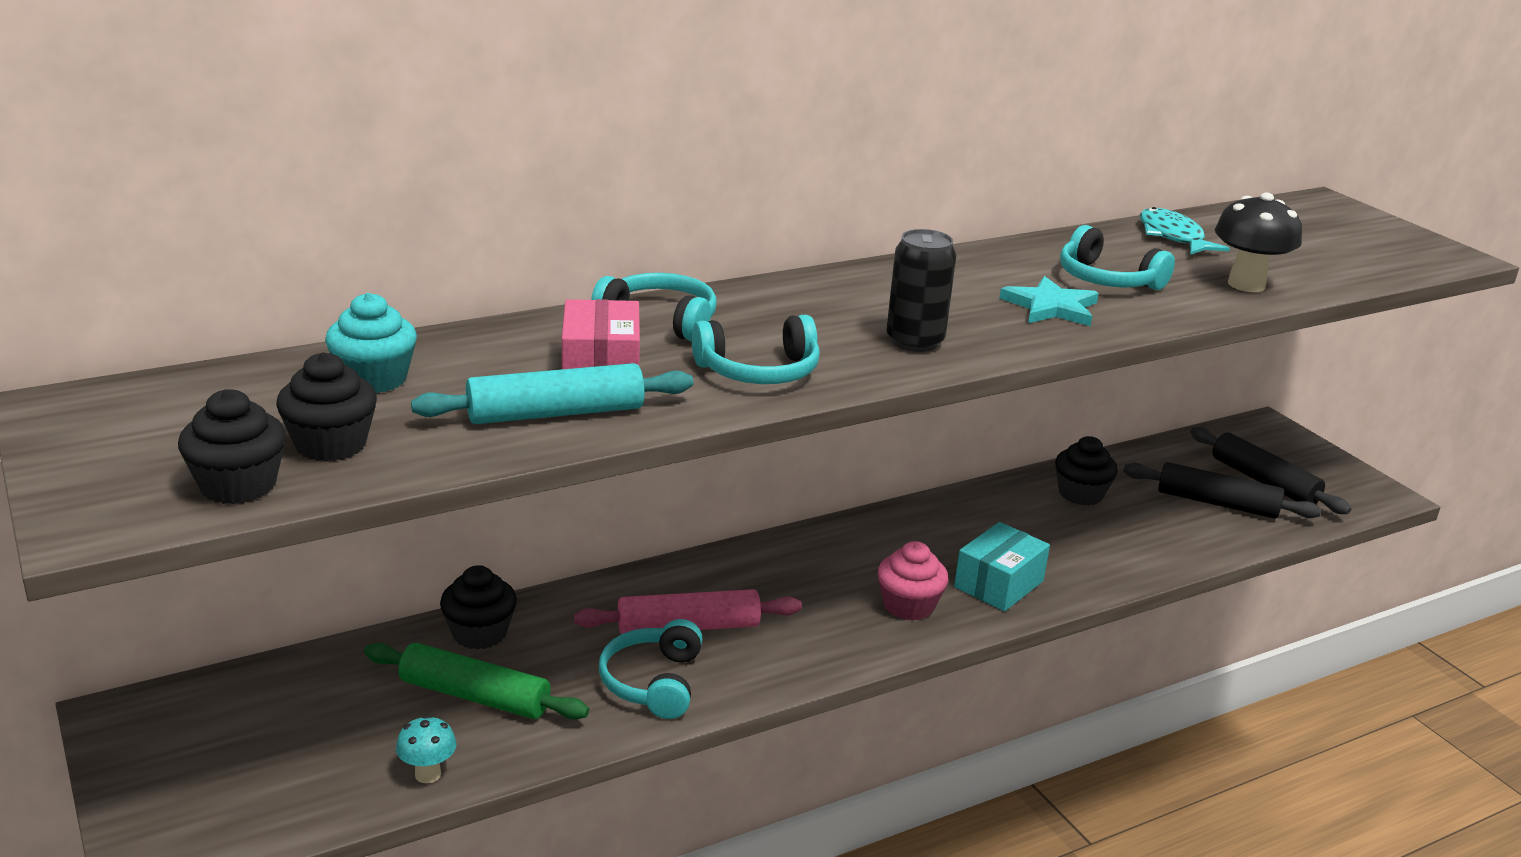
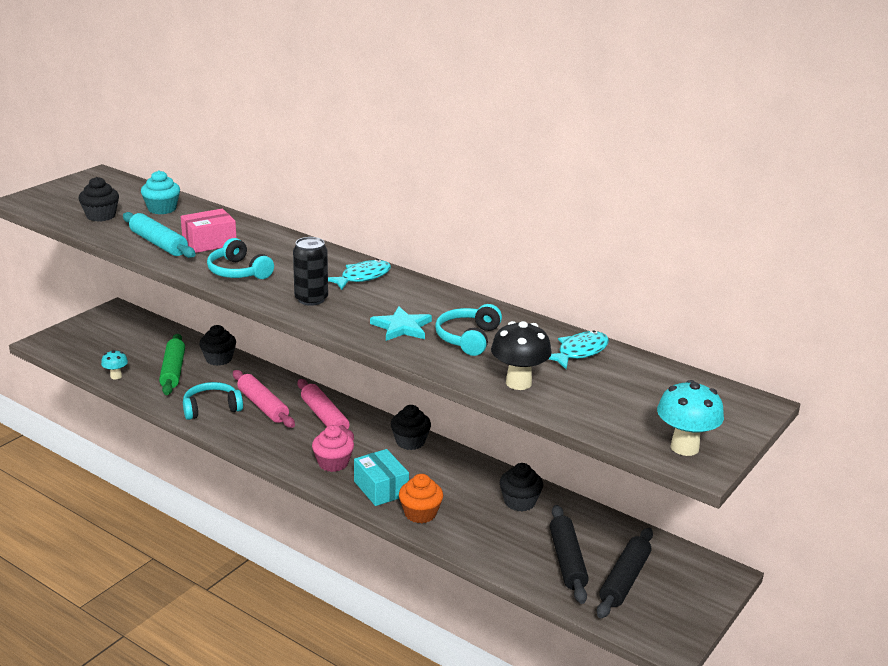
camera: 65 degrees right, 0 degrees up
black cupcake [178,389,286,504] -> black cupcake moved to [391,405,431,450]
turquoise headphones [591,273,717,342] -> none
turquoise box [954,522,1050,611] -> turquoise box turned 45 degrees clockwise [354,449,409,506]
none -> pink rolling pin [298,379,354,440]
none -> turquoise fish [328,259,391,290]
none -> orange cupcake [399,474,443,523]
none -> turquoise mushroom [657,380,724,456]

